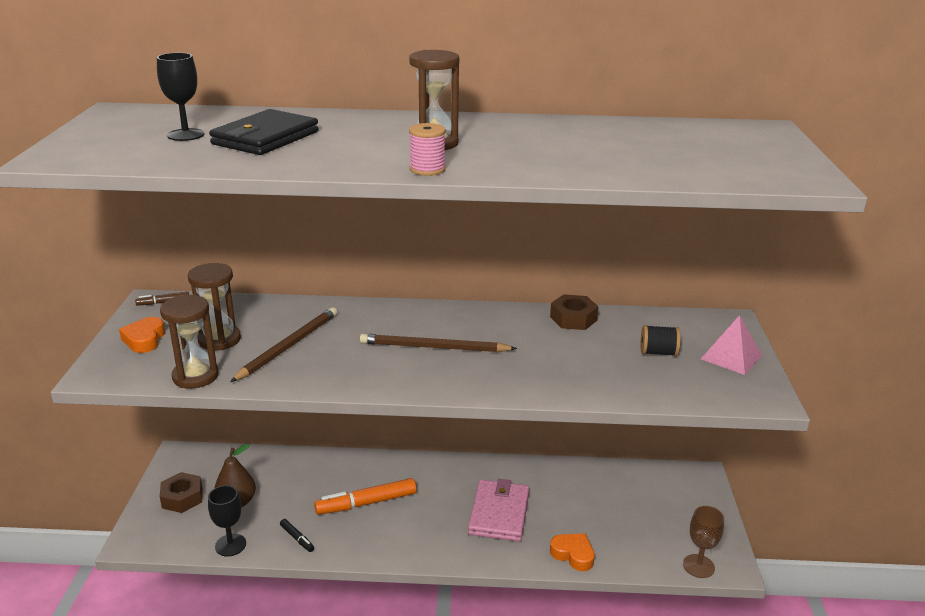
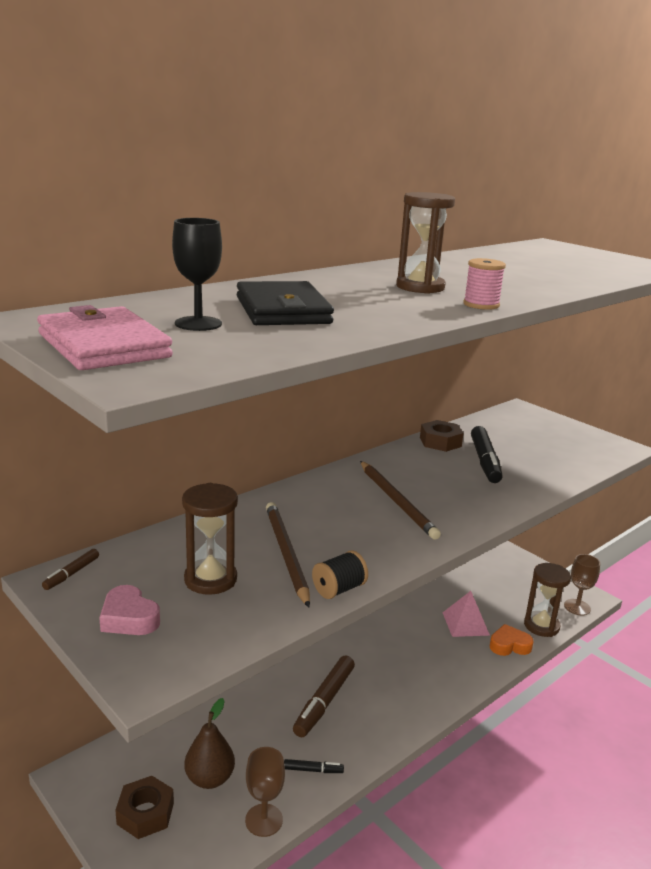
camera: 45 degrees left, 5 degrees down
orange heart [119,317,165,353] -> pink heart [99,585,160,635]
brown hourglass [160,295,218,389] -> brown hourglass moved to [524,563,571,637]
black goblet [208,485,246,557] -> brown goblet [245,747,285,837]
orange marker [314,478,417,515] -> brown marker [293,655,355,737]
brown pencil [360,334,517,352] -> brown pencil turned 75 degrees counterclockwise [360,461,441,540]
pink wallet [468,479,529,542] -> pink wallet moved to [37,305,173,370]
black spool [641,325,681,356] -> black spool moved to [312,550,368,599]
pink pyramid [701,315,762,375] -> pink pyramid moved to [443,591,490,637]
none -> black marker [471,426,502,483]

